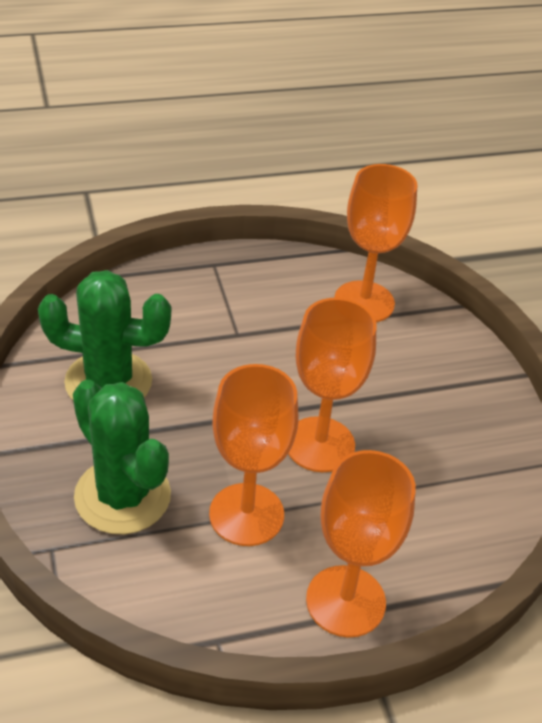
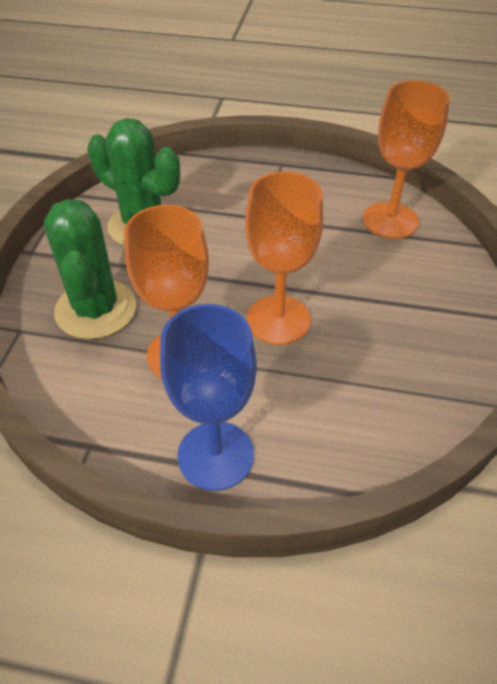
camera: 30 degrees right, 5 degrees up
orange goblet [306,450,416,637] -> blue goblet [160,304,257,491]

